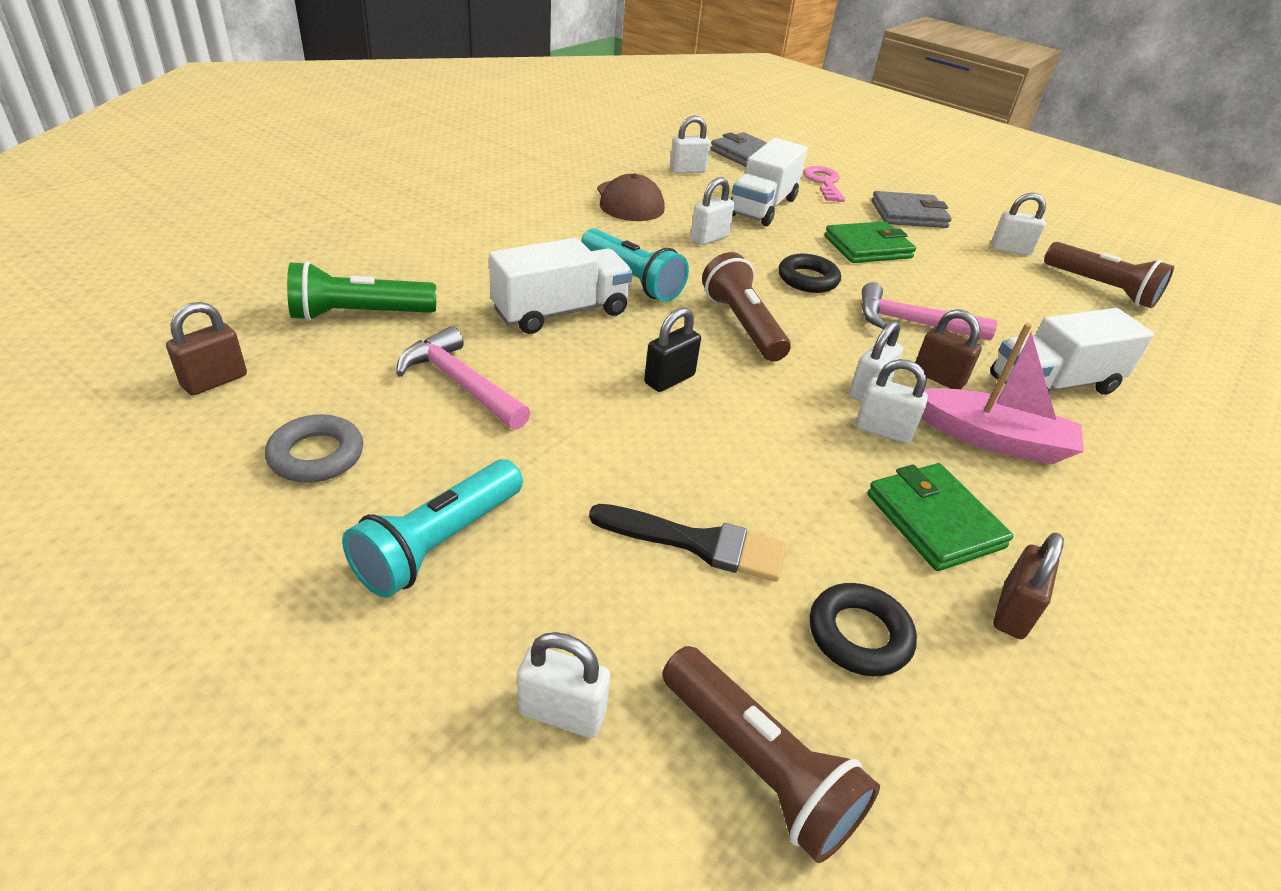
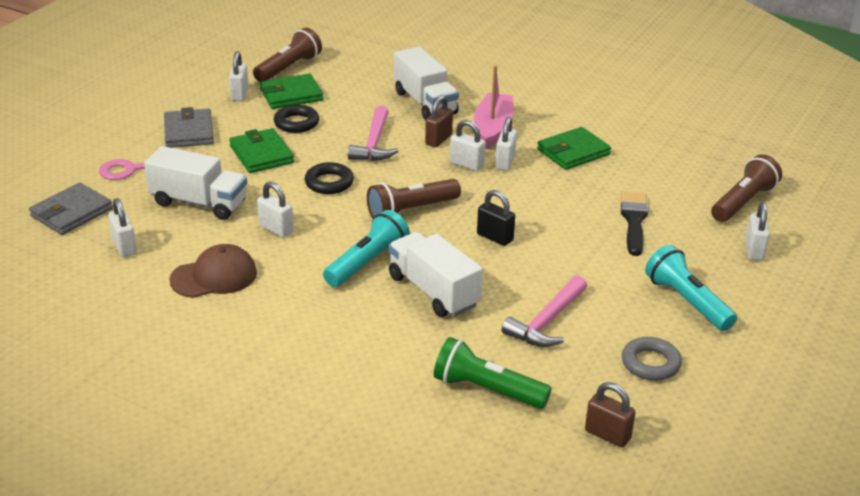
camera: 95 degrees left, 5 degrees down
green flashlight [287,261,436,321] -> green flashlight turned 135 degrees clockwise [434,337,552,409]
turquoise flashlight [342,459,523,598] -> turquoise flashlight turned 150 degrees counterclockwise [645,245,737,331]
black ring [810,583,917,676] -> black ring moved to [274,105,319,133]
brown padlock [993,532,1064,639] -> none
none -> green wallet [260,74,323,109]

